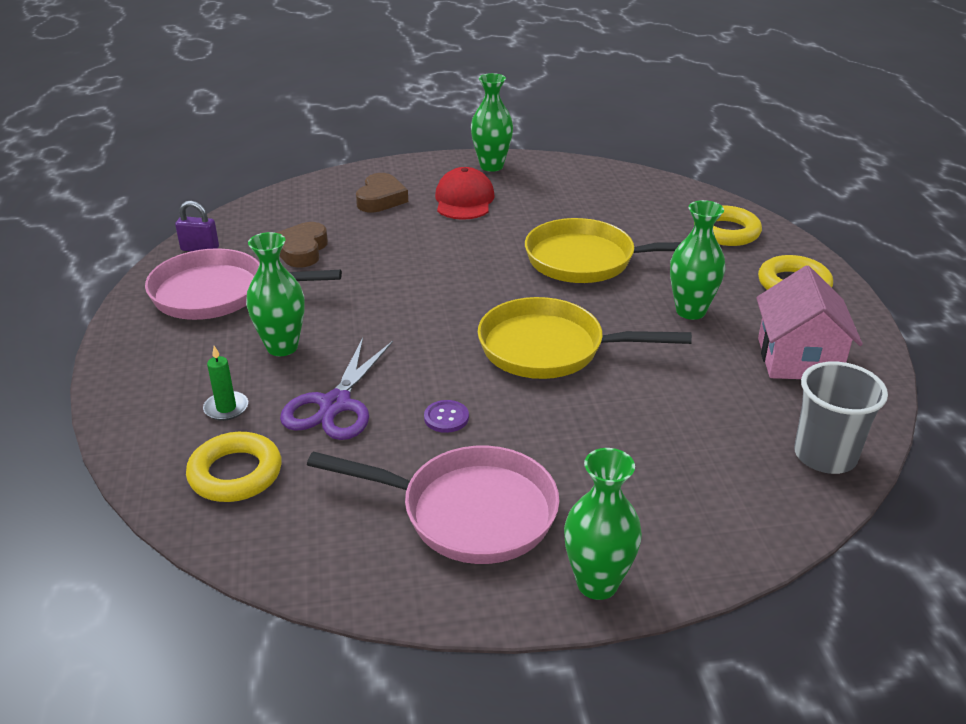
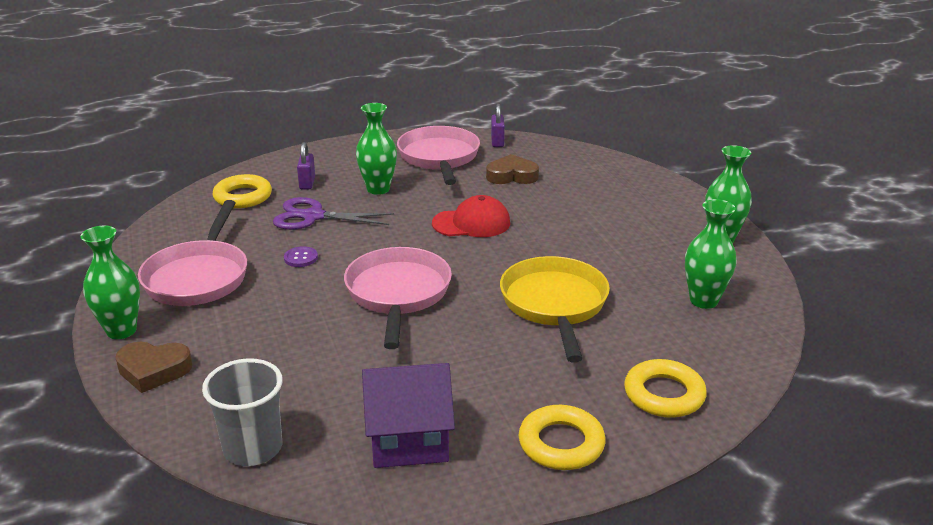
camera: 80 degrees right, 5 degrees down
green candle [203,346,248,421] -> purple padlock [297,142,315,189]
brown heart [356,173,408,212] -> brown heart moved to [115,342,192,393]
red cap [435,167,495,220] -> red cap moved to [432,195,510,237]
yellow pan [478,297,692,379] -> pink pan [344,247,452,349]
green vase [670,200,725,320] -> green vase moved to [685,199,737,309]
pink house [756,266,863,379] -> purple house [362,363,455,468]

